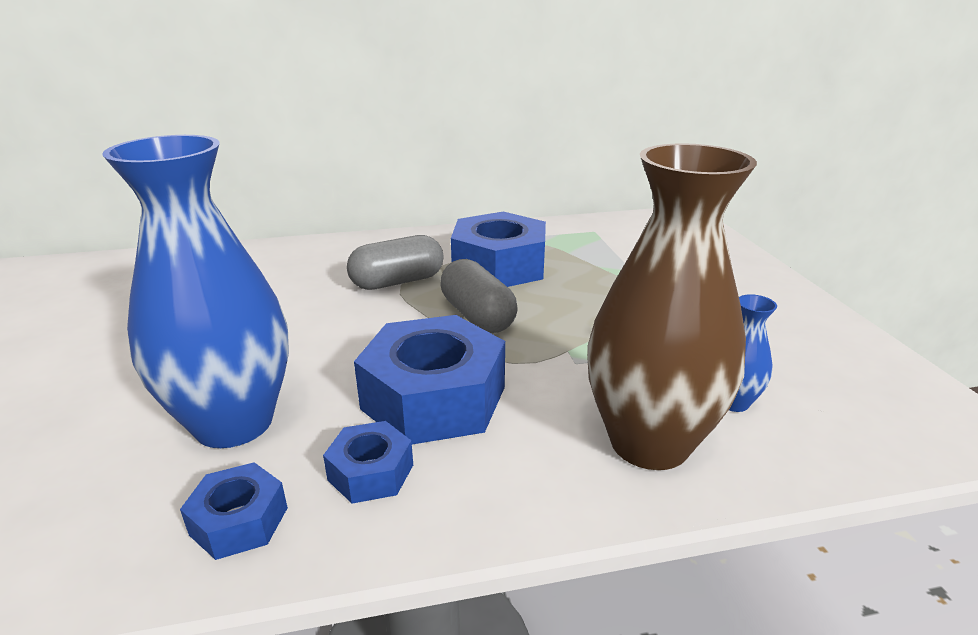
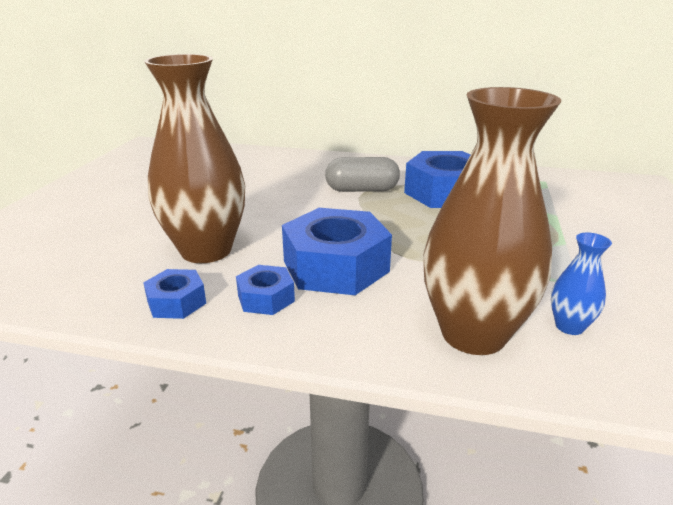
camera: 25 degrees right, 0 degrees up
blue vase [102,135,289,448] -> brown vase [144,54,245,263]
grey capsule [440,259,518,333] -> none

